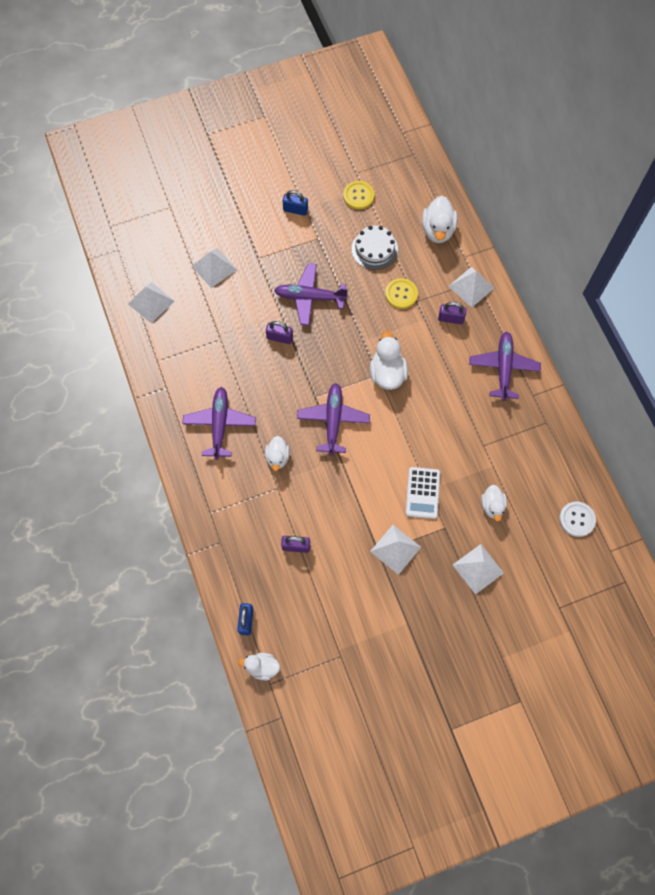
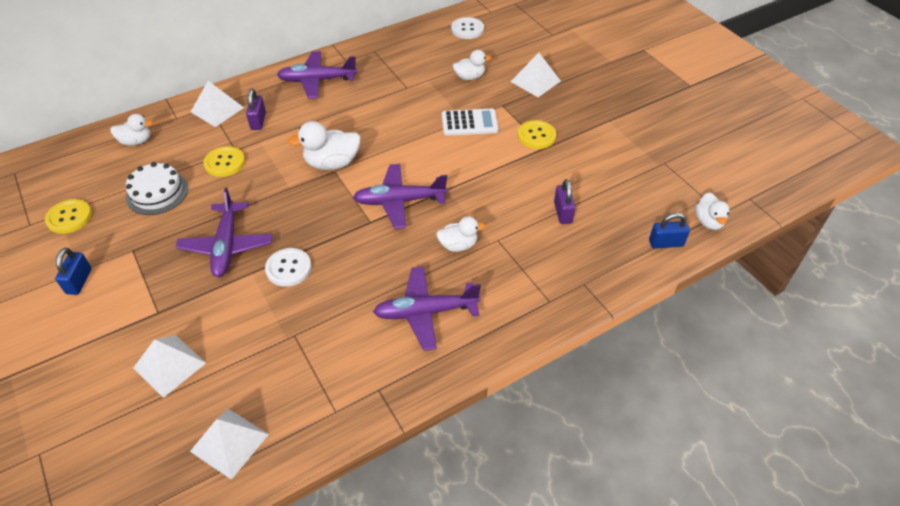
camera: 100 degrees left, 20 degrees down
purple padlock [266,321,293,344] -> white button [265,248,311,287]
white pyramid [370,525,421,575] -> yellow button [518,120,556,149]
white duck [422,196,458,243] -> white duck [110,114,153,146], size x0.63

